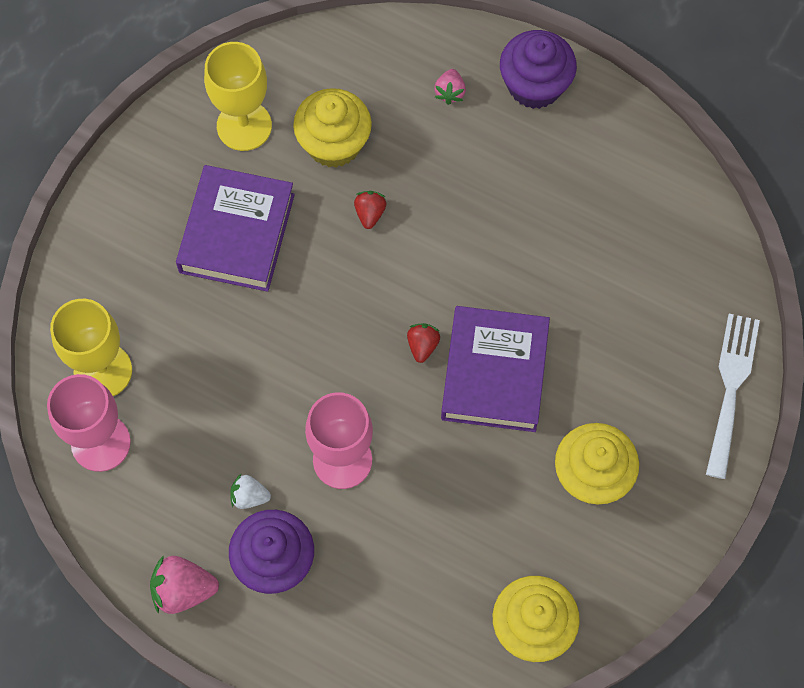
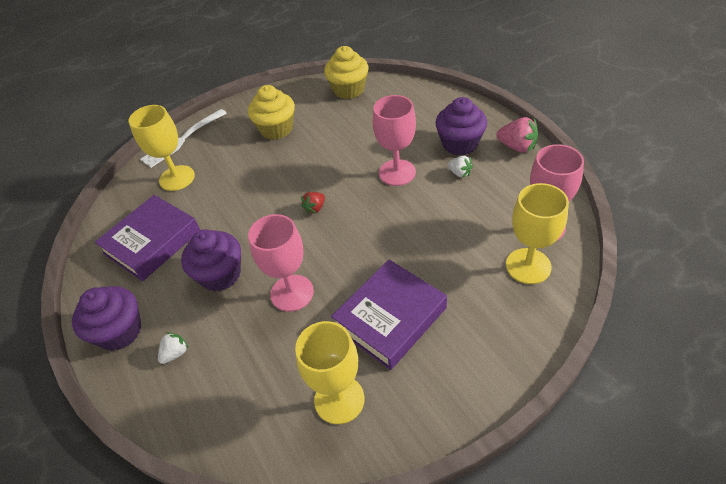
camera: 145 degrees left, 20 degrees down
yellow cupcake [293,88,372,168] -> none
red strawberry [354,191,386,229] -> pink goblet [248,214,314,312]
pink strawberry [434,69,466,105] -> white strawberry [158,332,189,364]
purple book [441,306,550,432] -> purple book moved to [95,195,200,281]
none -> yellow goblet [128,105,195,191]
none -> purple cupcake [181,229,241,292]

